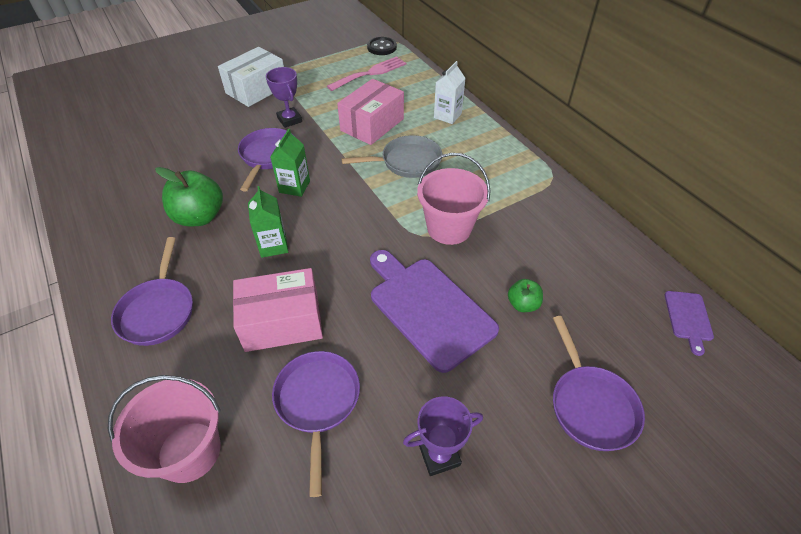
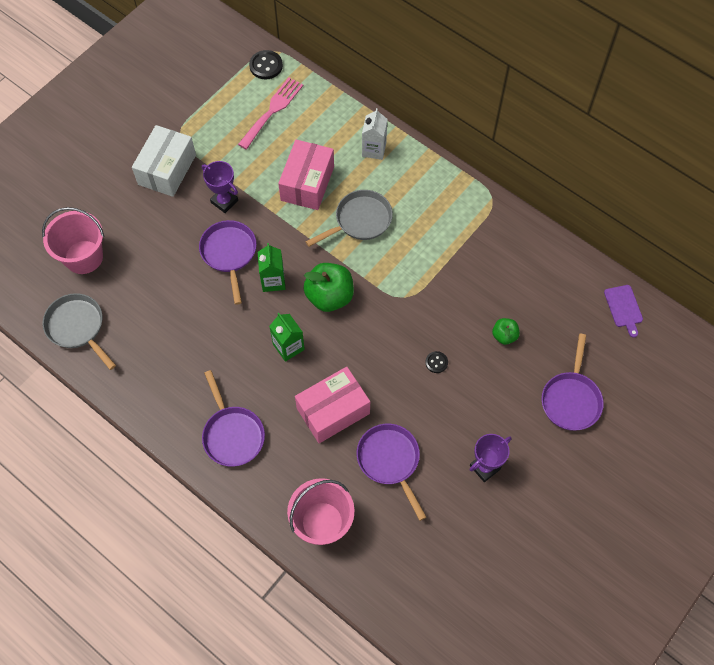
camera: 20 degrees left, 15 degrees up
green apple [155,167,223,227] -> green apple moved to [303,263,354,312]
purple cutting board [370,250,499,373] -> black button [425,351,448,373]
pink bucket [417,153,491,245] -> pink bucket moved to [42,207,104,274]
purple pan [553,316,645,451] -> purple pan turned 45 degrees clockwise [541,334,604,431]
none -> grey pan [43,293,116,370]

